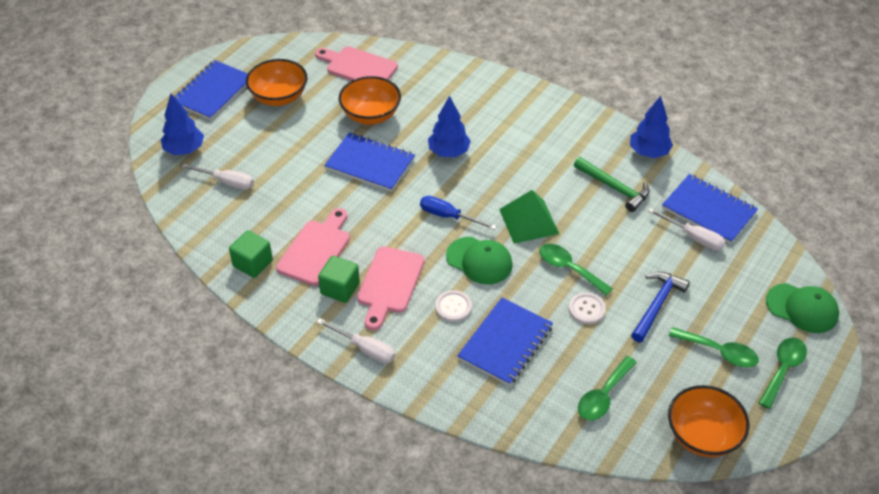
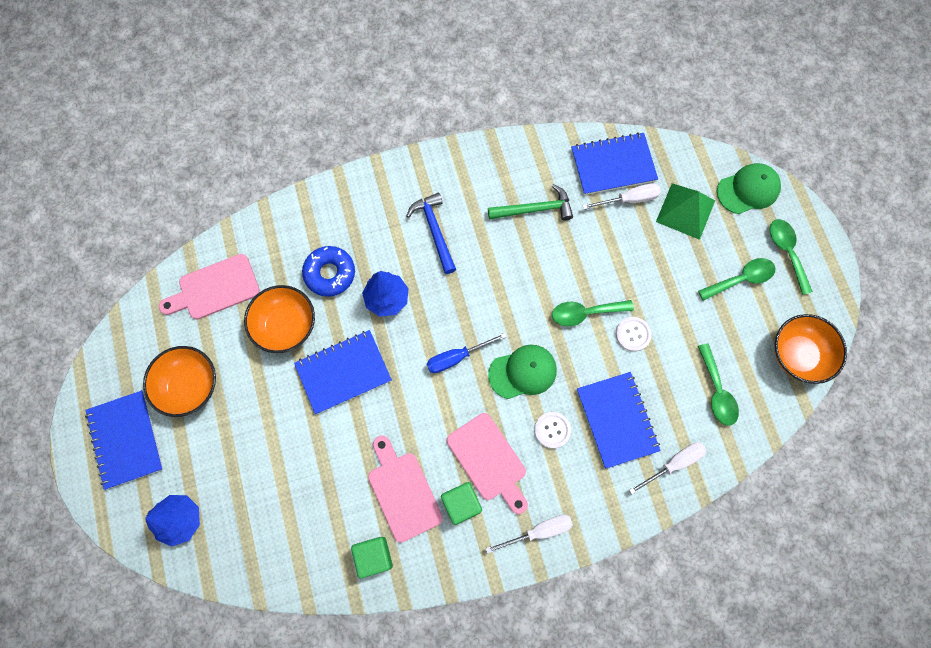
camera: 50 degrees left, 25 degrees up
white screwdriver [180,163,254,190] -> white screwdriver moved to [629,442,706,494]
green pyramid [499,190,559,244] -> green pyramid moved to [656,183,715,240]
blue tree [630,96,673,158] -> none
blue hammer [631,272,690,342] -> blue hammer moved to [407,192,456,274]
none -> blue donut [302,246,355,297]

